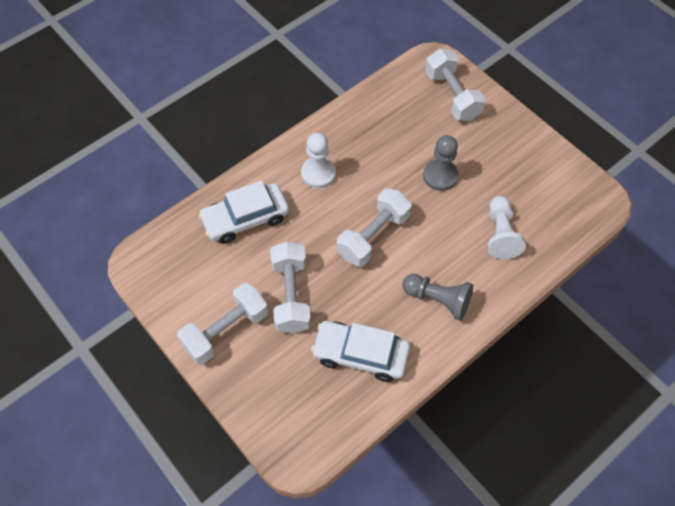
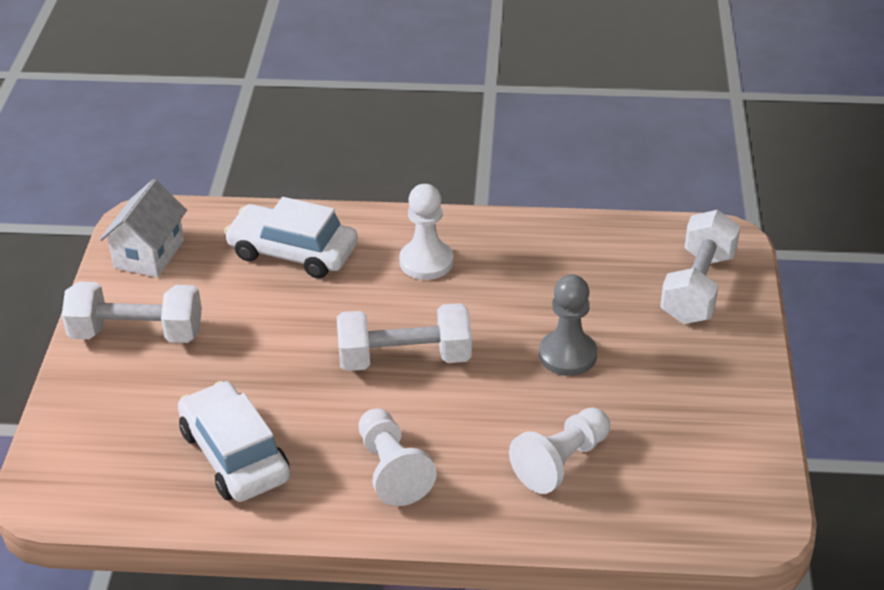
camera: 45 degrees right, 20 degrees down
white dumbbell [270,241,311,334] -> none
grey pawn [402,274,473,321] -> white pawn [358,408,437,506]
none -> white house [99,179,187,277]

